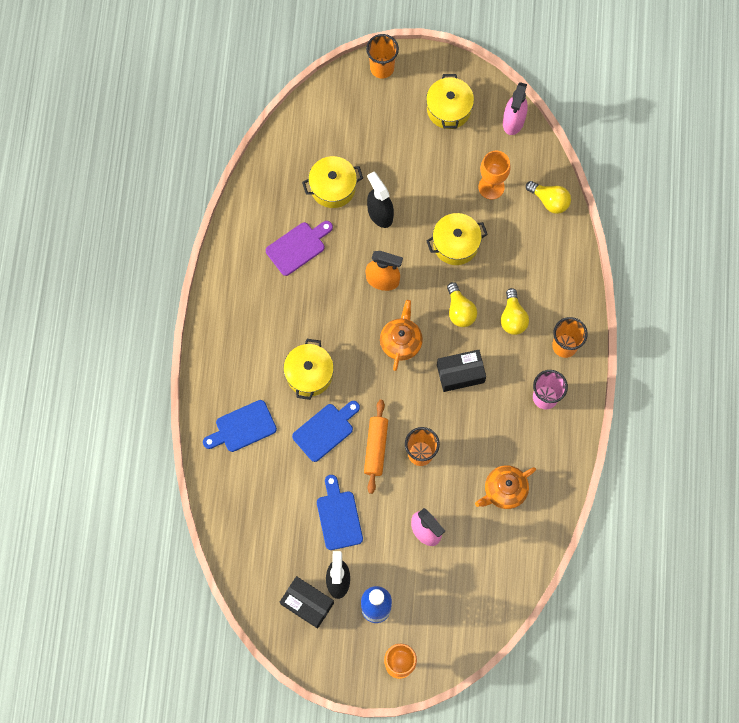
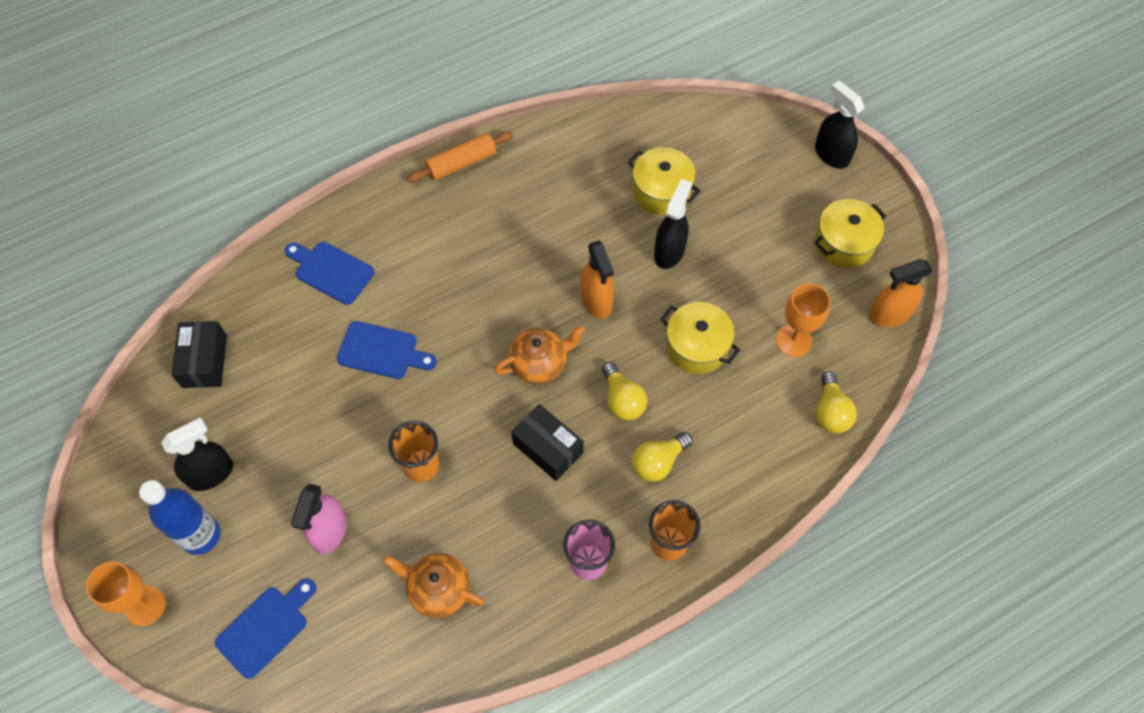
camera: 55 degrees right, 10 degrees down
purple cutting board [266,221,333,276] -> none
black box [280,576,334,629] -> black box moved to [171,321,227,388]
yellow pot [283,339,334,400] -> none
blue cutting board [317,475,363,550] -> blue cutting board moved to [215,578,316,679]
orange rolling pin [364,400,388,494] -> orange rolling pin moved to [407,131,514,182]
orange cup [366,34,399,79] -> black spray bottle [815,80,864,169]
yellow light bulb [447,282,477,327] -> yellow light bulb turned 60 degrees counterclockwise [602,362,647,421]
pink spray bottle [503,82,528,135] -> orange spray bottle [869,259,933,327]

